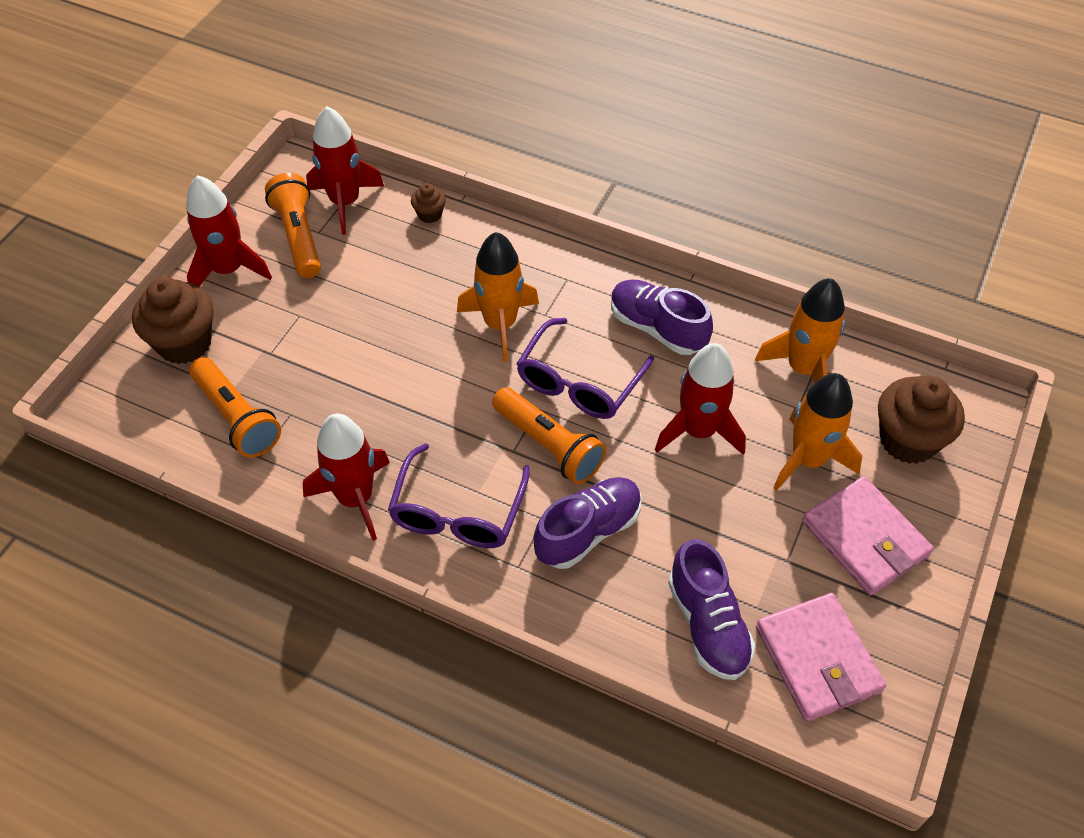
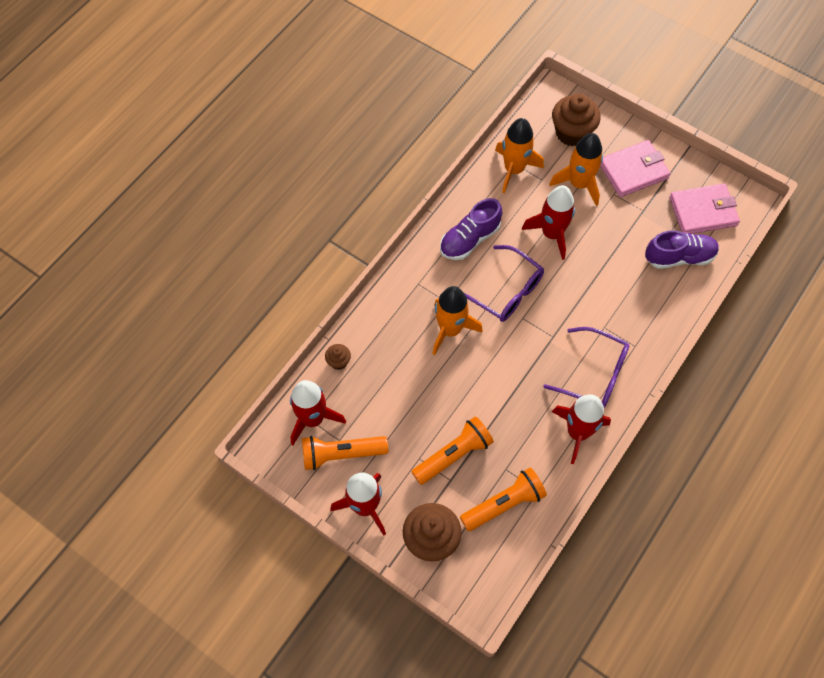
camera: 80 degrees left, 10 degrees up
orange flashlight [492,387,607,484] -> orange flashlight moved to [412,416,494,485]
purple shoe [534,477,641,569] -> none

